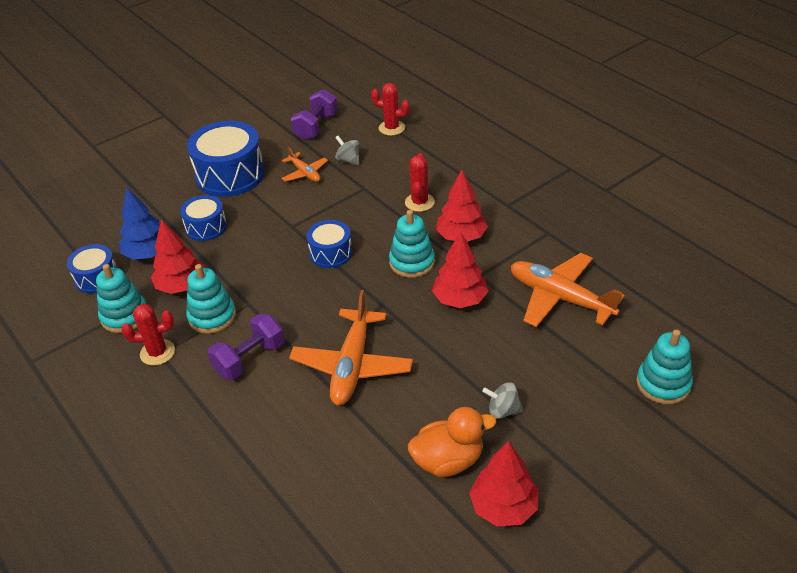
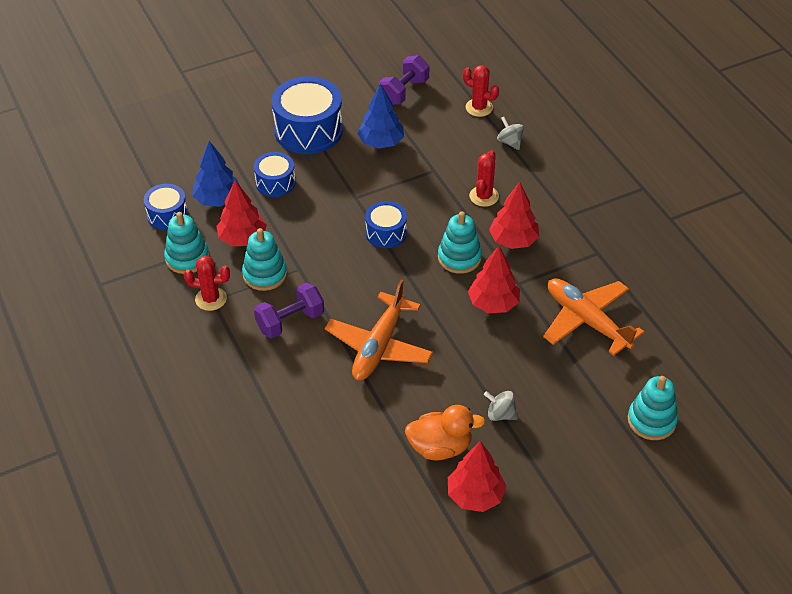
camera: 10 degrees right, 5 degrees up
orange plane [282,146,328,182] -> blue tree [357,83,404,149]
grey spinning top [335,136,360,165] -> grey spinning top moved to [497,116,524,150]

